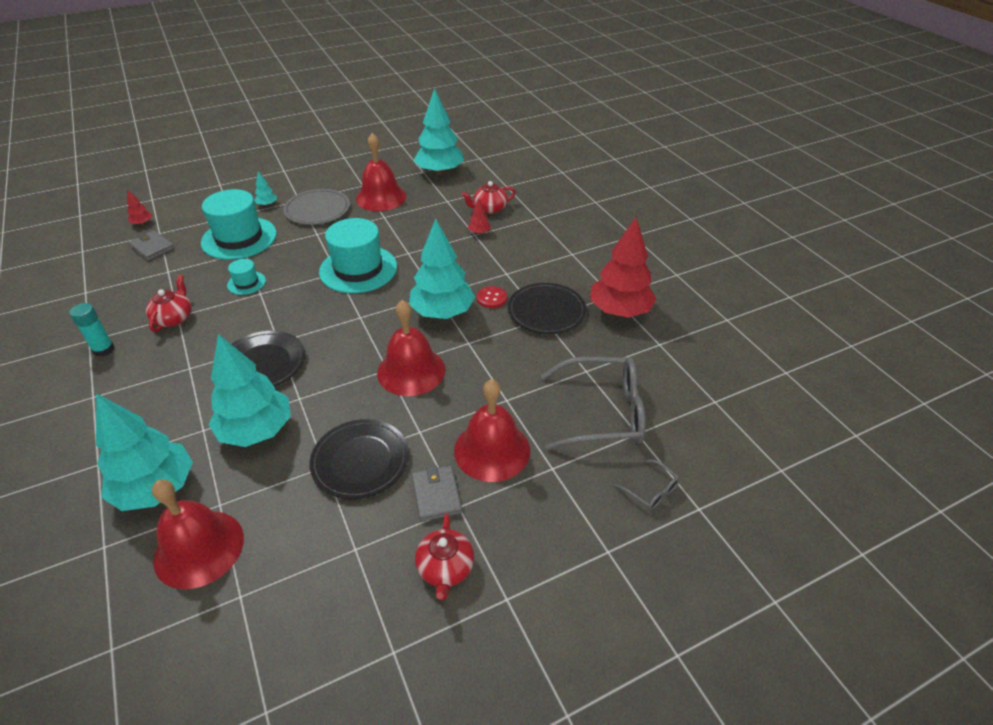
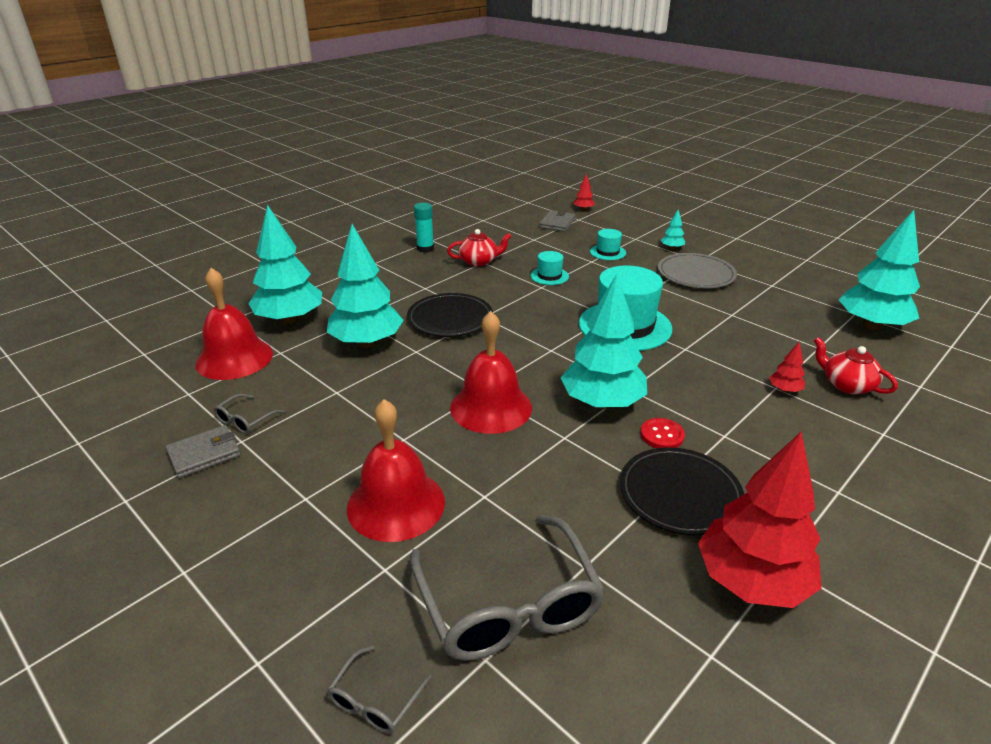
camera: 70 degrees right, 10 degrees down
turquoise hat [201,189,277,260] -> turquoise hat [590,229,626,260], size x0.47
black plate [310,419,409,499] -> none
red bell [356,133,406,211] -> none
grey wallet [412,465,462,522] -> grey wallet moved to [166,425,241,478]
red teapot [415,513,474,600] -> none
none -> grey glasses [214,394,285,434]

